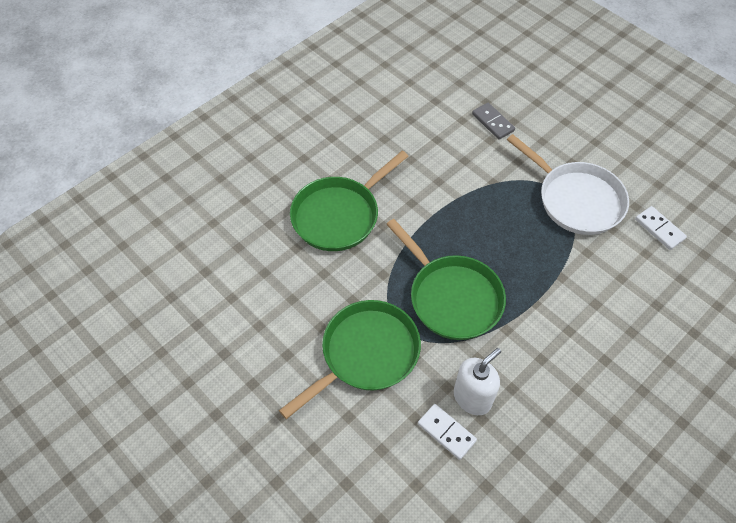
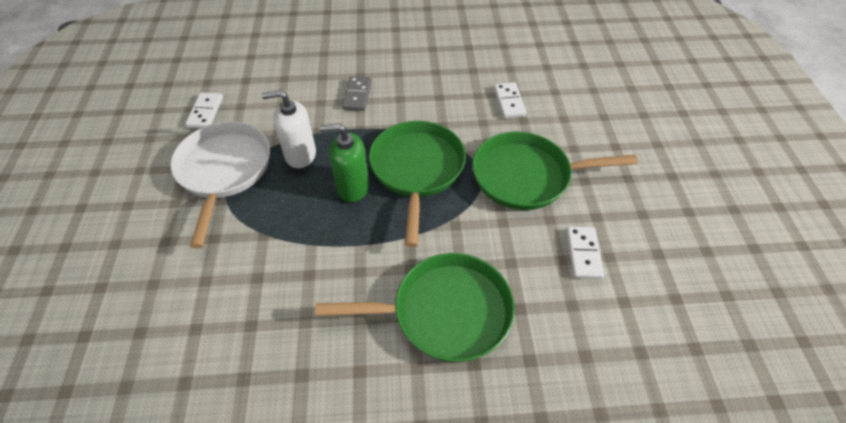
camera: 140 degrees left, 5 degrees down
white soap dispenser [454,348,501,415] -> white soap dispenser moved to [262,90,316,168]
grey domino [472,103,515,139] -> grey domino moved to [342,76,372,111]
none -> green soap dispenser [320,123,369,202]
none -> white domino [566,226,604,279]

